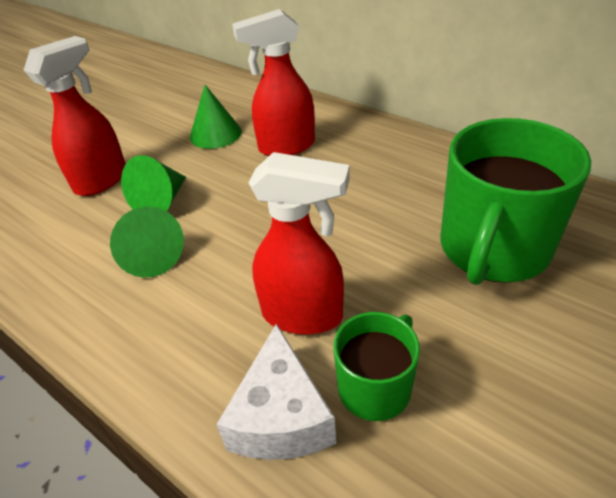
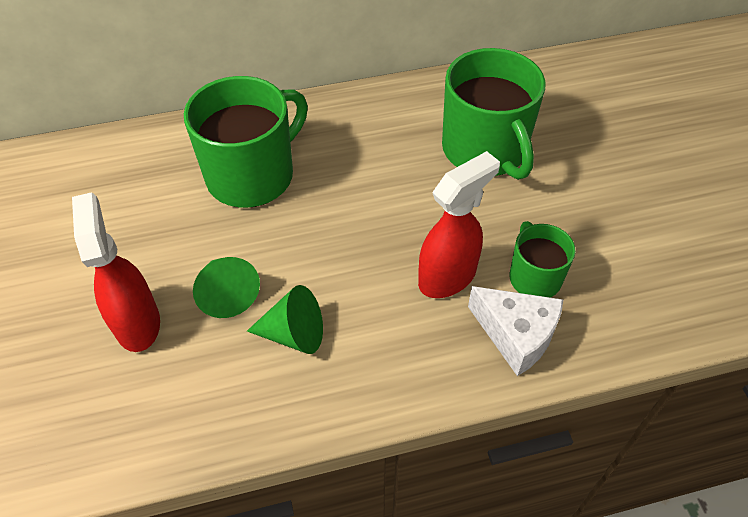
camera: 55 degrees left, 10 degrees up
green cone [190,85,242,149] -> none
red spray bottle [232,9,315,156] -> green mug [184,76,308,208]

